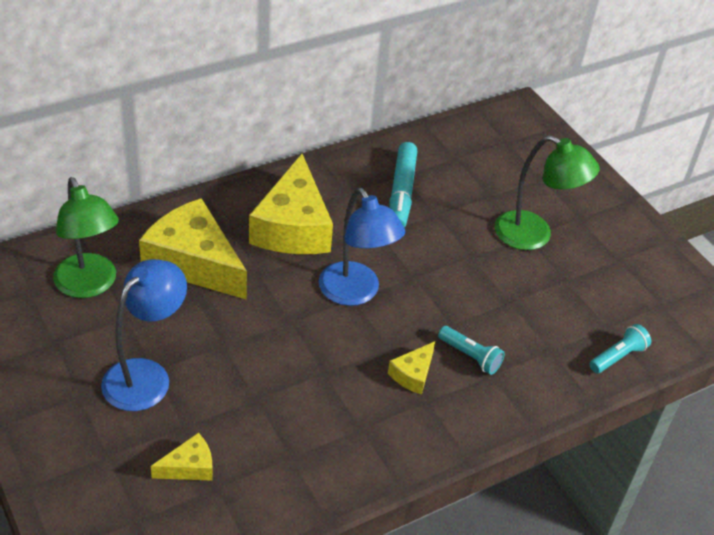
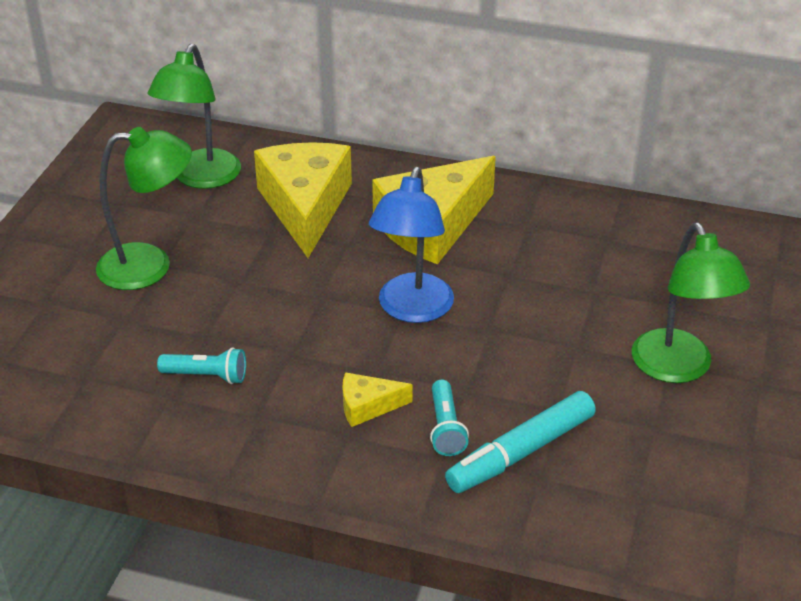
camera: 50 degrees right, 5 degrees down
blue lamp [101,259,187,411] -> green lamp [96,127,192,290]
yellow cheese [151,433,213,481] -> none
turquoise marker [389,142,417,228] -> turquoise marker moved to [445,391,596,493]
turquoise flashlight [589,324,651,373] -> turquoise flashlight moved to [157,347,246,384]

